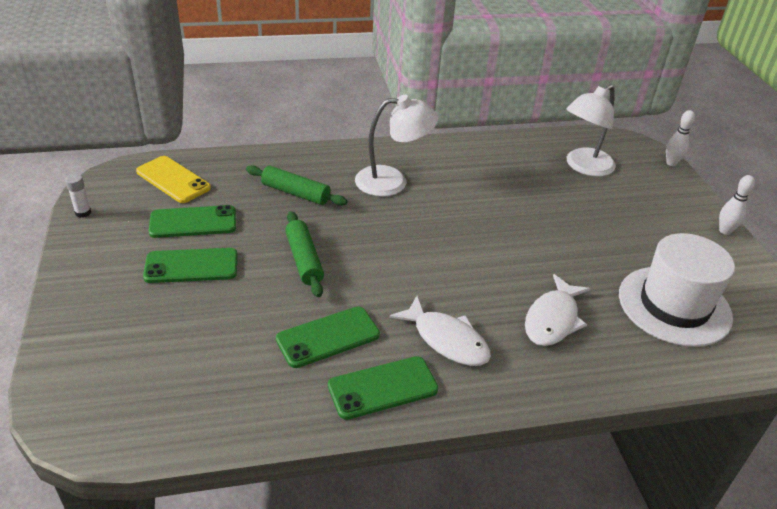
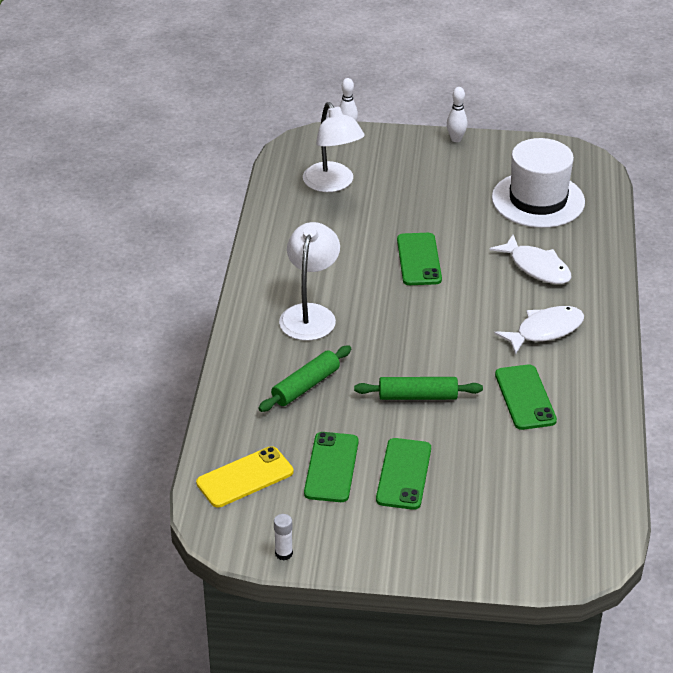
camera: 70 degrees left, 0 degrees up
green phone [328,356,438,420] -> green phone moved to [397,233,442,285]

